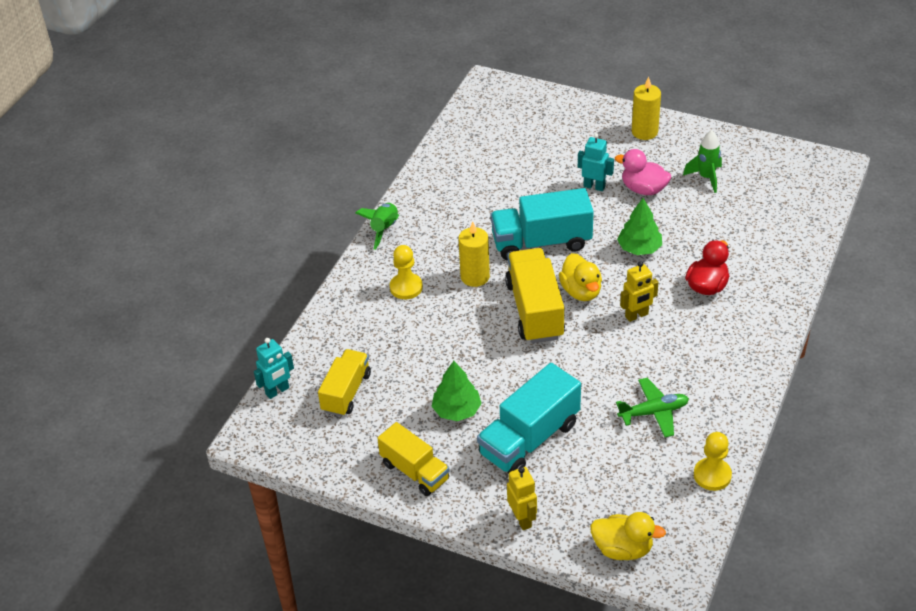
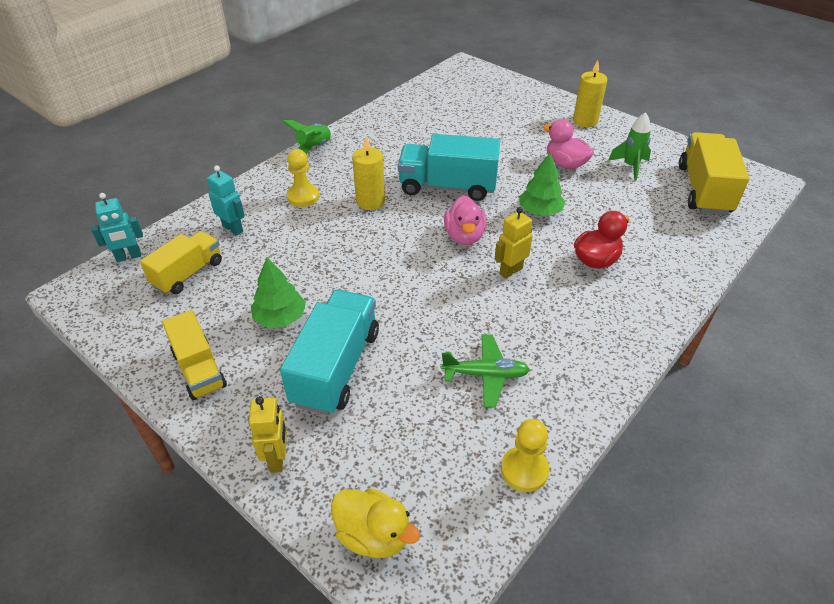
camera: 15 degrees right, 0 degrees up
turquoise truck [477,363,581,474] -> turquoise truck turned 135 degrees clockwise [280,290,379,415]
yellow truck [505,248,565,343] -> yellow truck moved to [679,132,750,215]
yellow duck [559,253,602,301] -> pink duck [444,195,487,245]
turquoise robot [578,133,614,191] -> turquoise robot moved to [207,166,245,235]
yellow robot [620,261,659,322] -> yellow robot turned 150 degrees clockwise [495,207,533,279]

